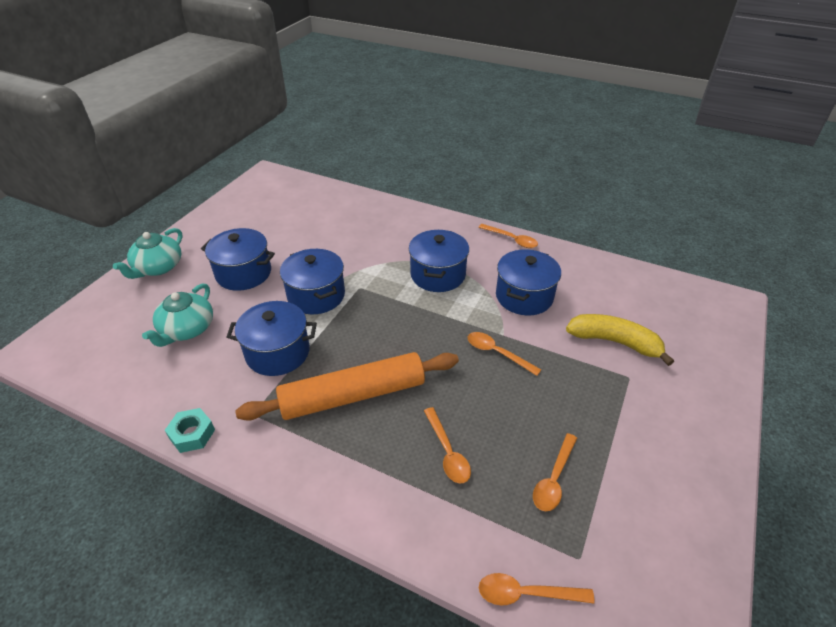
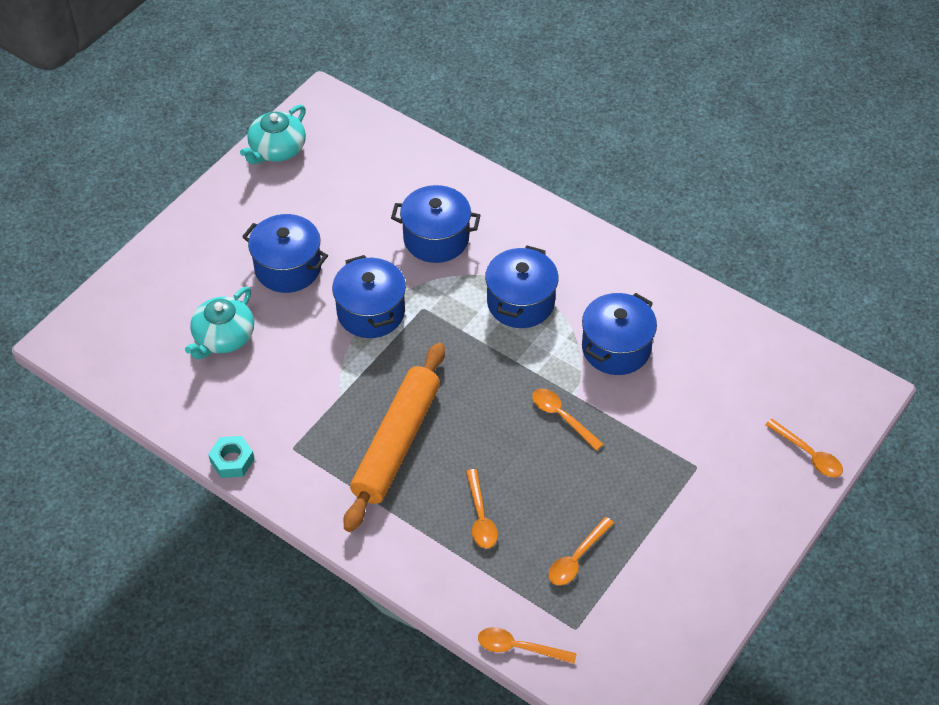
camera: 10 degrees right, 10 degrees up
turquoise teapot [113,228,182,279] -> turquoise teapot moved to [240,105,306,164]
blue pot [227,301,317,376] -> blue pot moved to [391,185,481,263]
orange rolling pin [235,352,459,421] -> orange rolling pin turned 60 degrees counterclockwise [343,343,445,532]
orange spoon [478,224,538,248] -> orange spoon moved to [765,419,843,478]
yellow banana [566,314,674,366] -> none

